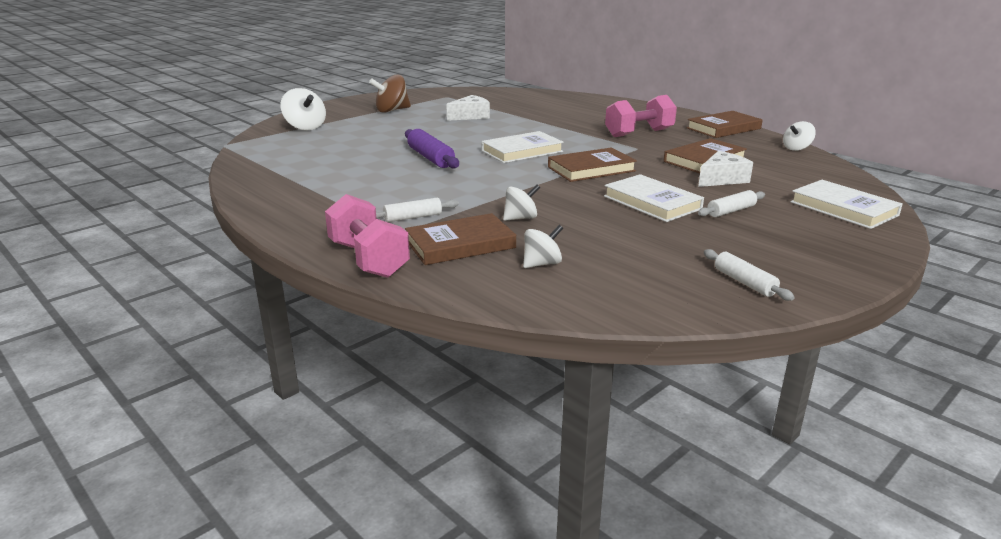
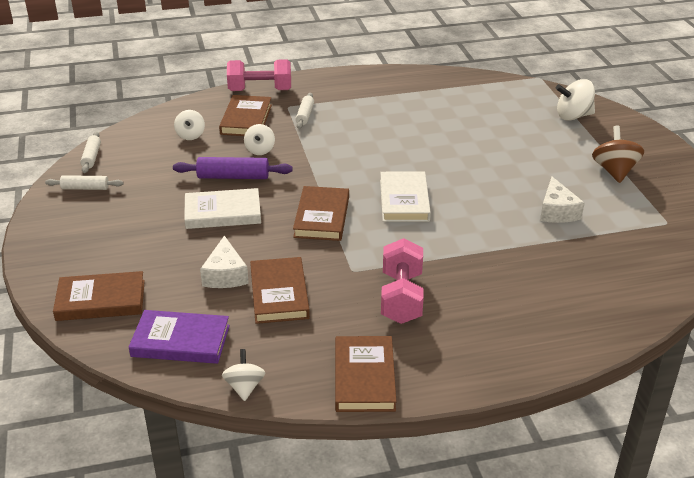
camera: 120 degrees right, 10 degrees up
purple rolling pin [405,129,459,169] -> purple rolling pin moved to [173,157,293,179]
white rolling pin [698,190,765,217] -> white rolling pin moved to [80,132,101,173]
white book [790,180,903,229] -> brown book [53,271,145,321]
none -> purple book [129,310,230,364]

